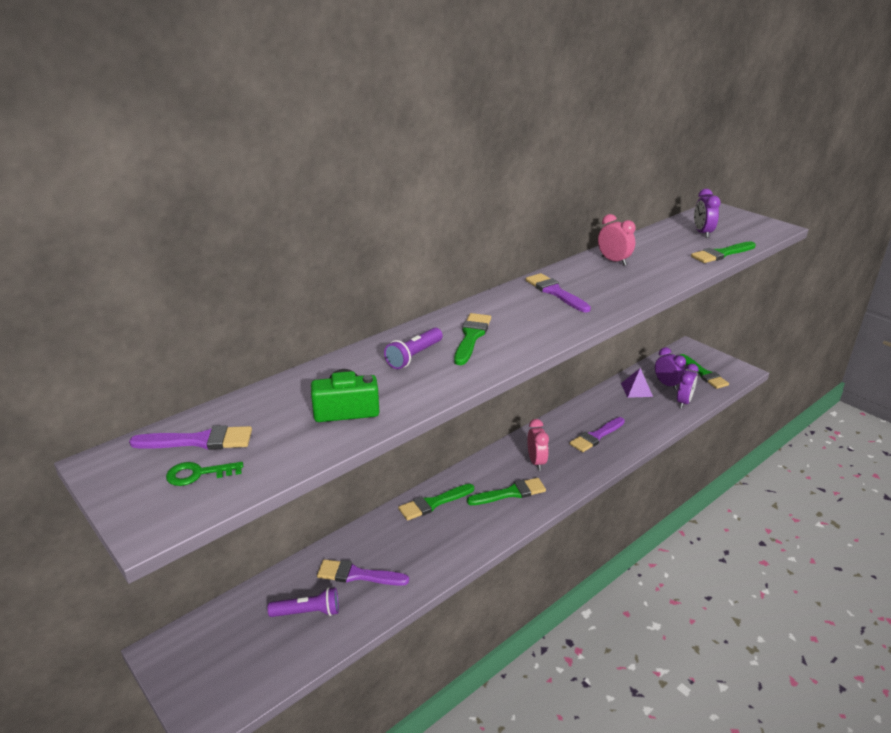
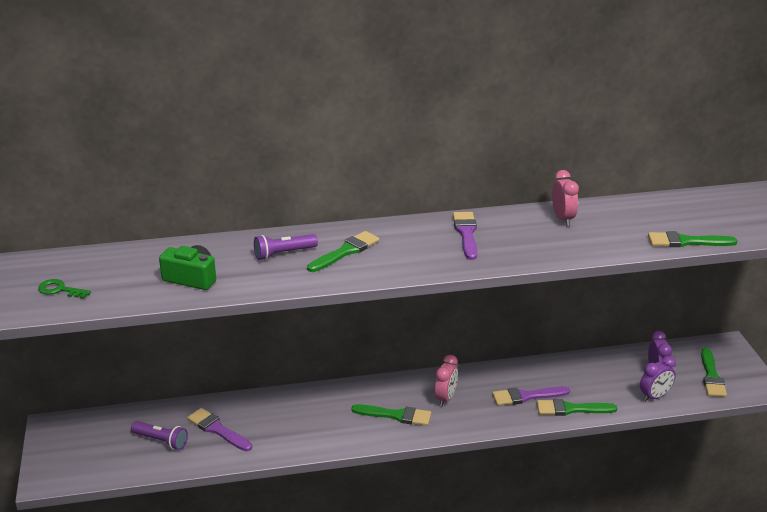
camera: 30 degrees right, 0 degrees up
purple brush [129,425,252,450] -> none
green brush [398,484,474,521] -> green brush moved to [537,399,617,416]
purple pyramid [621,368,653,398] -> none
purple clock [694,189,721,238] -> none

